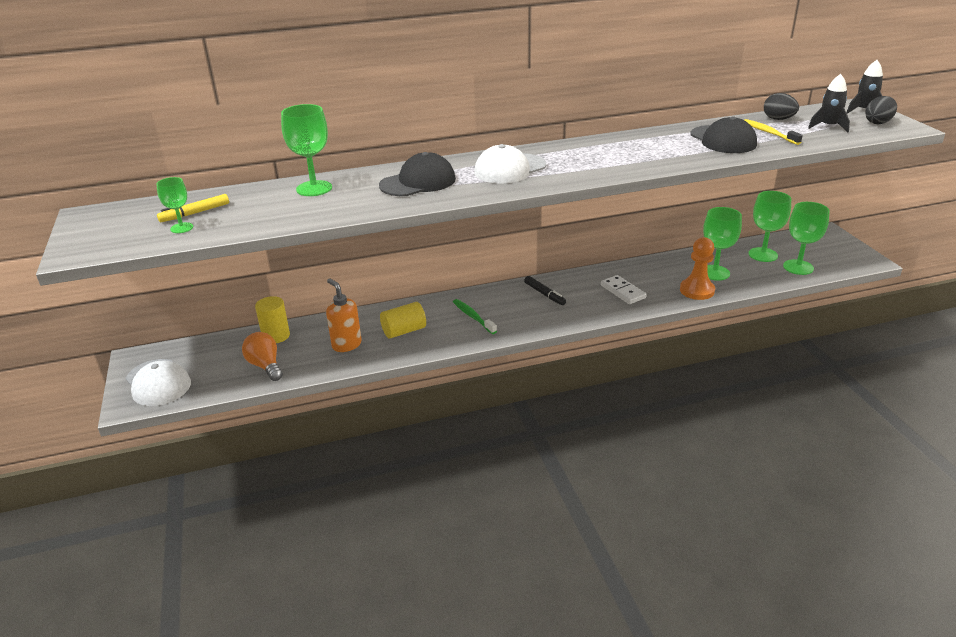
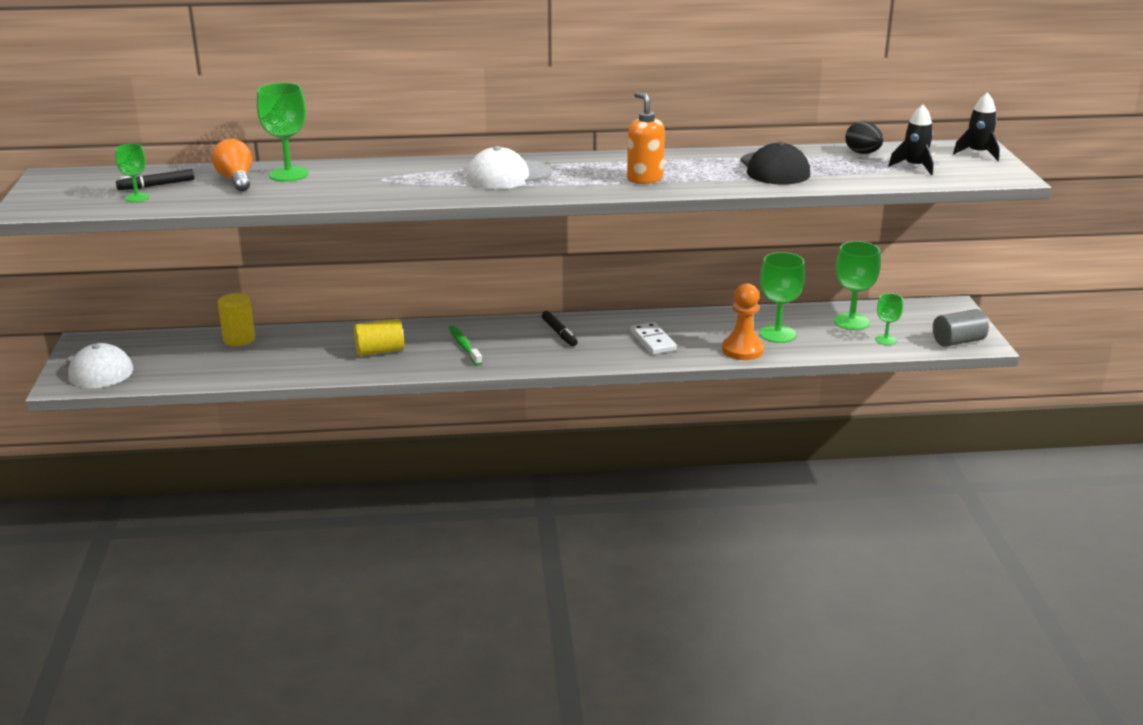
camera: 10 degrees right, 5 degrees down
yellow marker [157,194,229,222] -> black marker [116,169,195,190]
orange light bulb [242,332,283,381] -> orange light bulb moved to [212,139,252,191]
orange soap dispenser [326,279,362,352] -> orange soap dispenser moved to [627,92,665,184]
black cap [379,152,456,196] -> none
yellow toothbrush [744,119,803,145] -> none
green goblet [783,202,830,275] -> green goblet [875,293,903,345], size x0.57
black egg [865,96,897,124] -> none
none -> grey cylinder [933,309,989,347]

